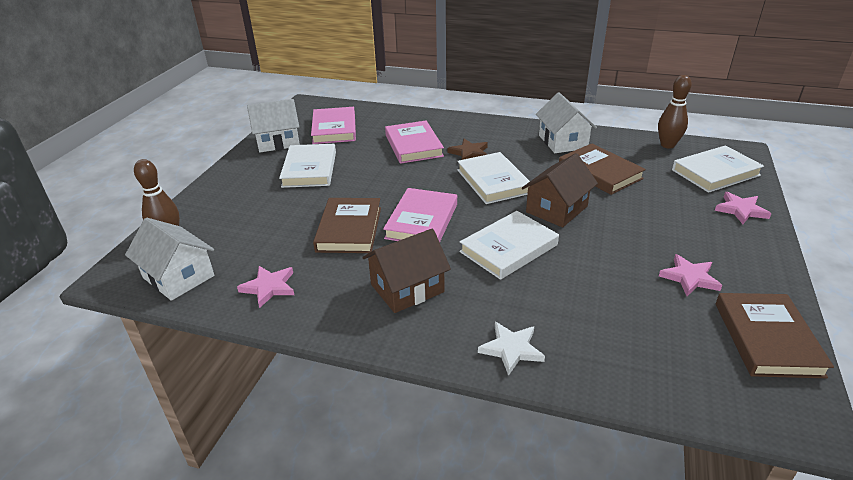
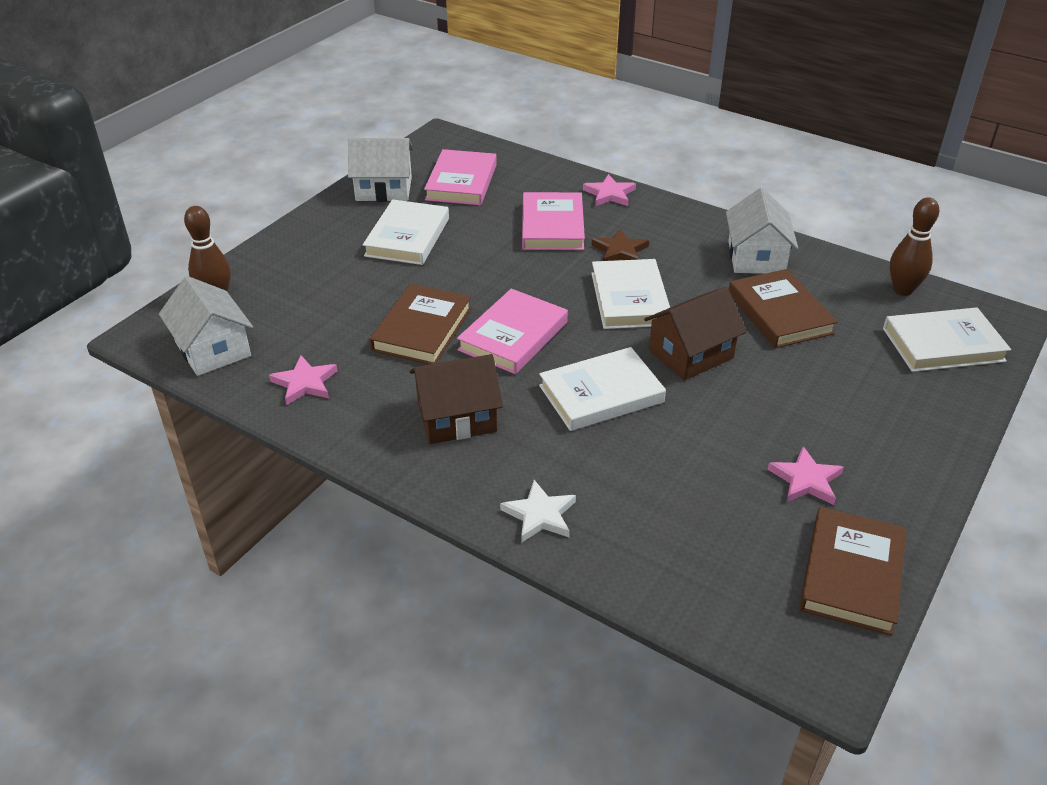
camera: 15 degrees right, 5 degrees up
pink star [715,192,772,224] -> pink star moved to [583,174,636,206]

